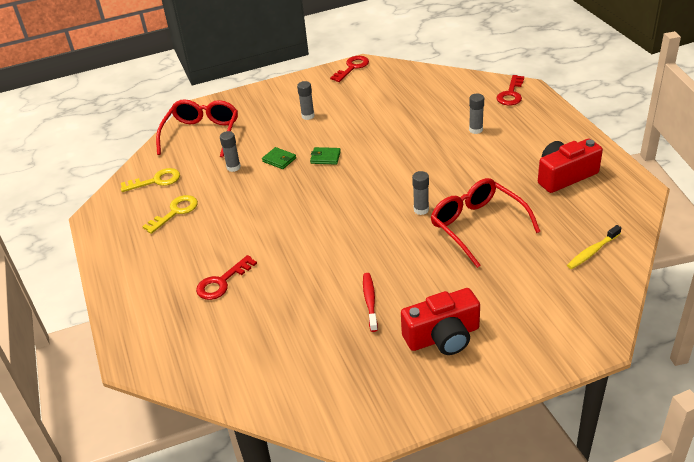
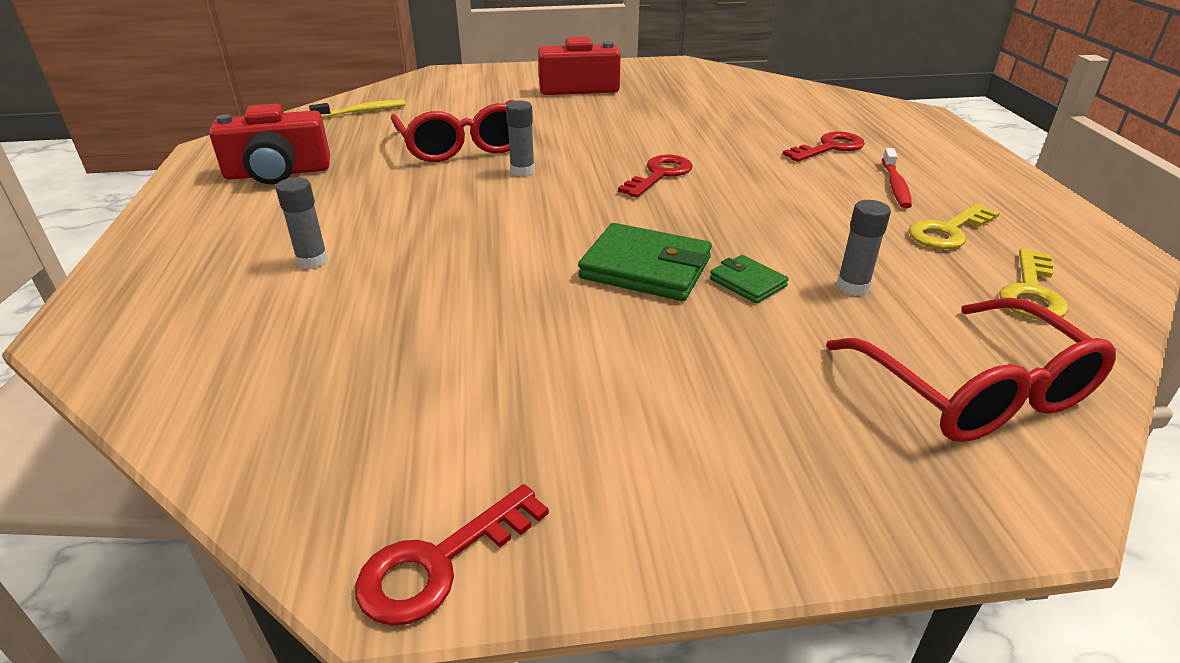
camera: 170 degrees left, 5 degrees down
yellow key [121,168,180,192] -> yellow key turned 60 degrees counterclockwise [999,248,1069,320]
red glasses [156,99,238,157] -> red glasses turned 45 degrees counterclockwise [826,298,1116,442]
grey glue stick [297,81,315,120] -> none
green wallet [310,147,341,165] -> green wallet [578,223,712,301], size x1.87
red toothbrush [363,273,378,332] -> red toothbrush moved to [882,148,912,208]
red key [496,75,524,105] -> red key moved to [618,155,693,198]

